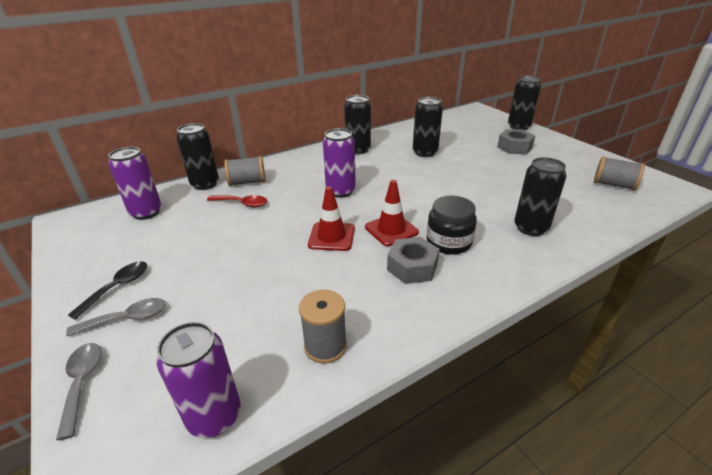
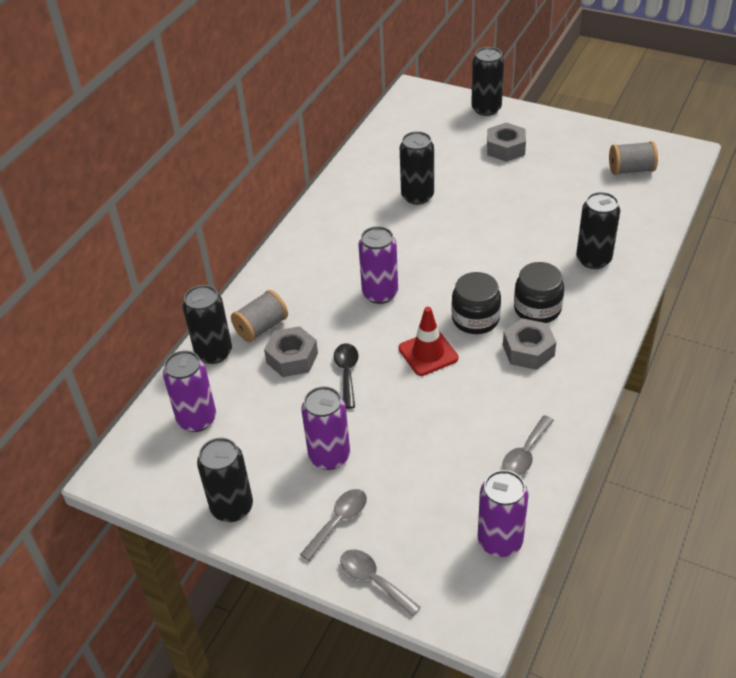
camera: 30 degrees left, 10 degrees up
black spoon [68,261,147,320] -> black spoon moved to [334,343,358,409]
red spoon [207,195,267,208] -> grey nut [264,326,318,377]
grey spool [299,290,347,364] -> grey spoon [502,415,554,476]
black can [344,95,371,154] -> black can moved to [197,438,253,522]
red traffic cone [365,180,419,246] -> black jar [451,272,501,334]
none -> purple can [301,386,350,470]

